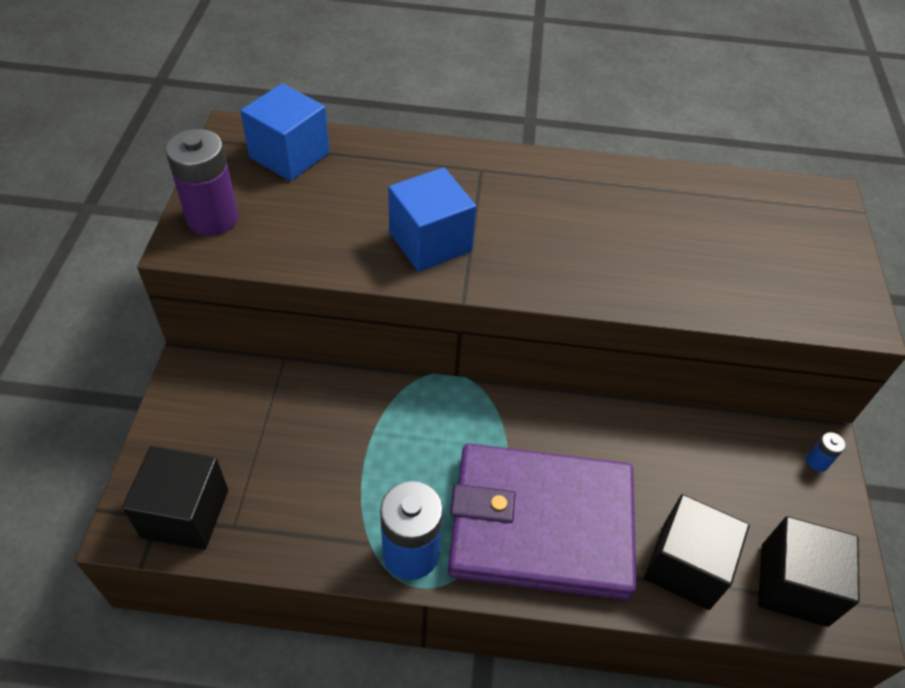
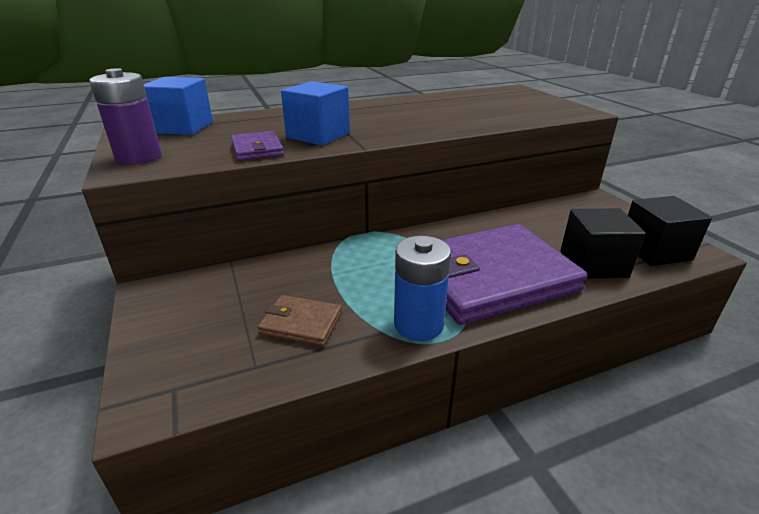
camera: 25 degrees left, 20 degrees down
black cube [122,446,228,550] -> none
blue battery [806,432,846,472] -> none
none -> purple wallet [231,131,284,161]
none -> brown wallet [258,295,342,347]

